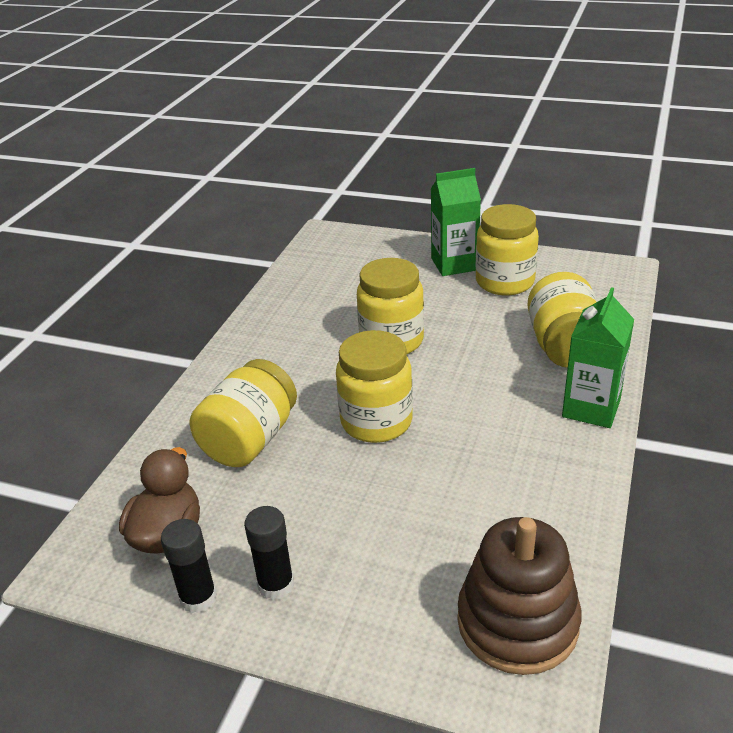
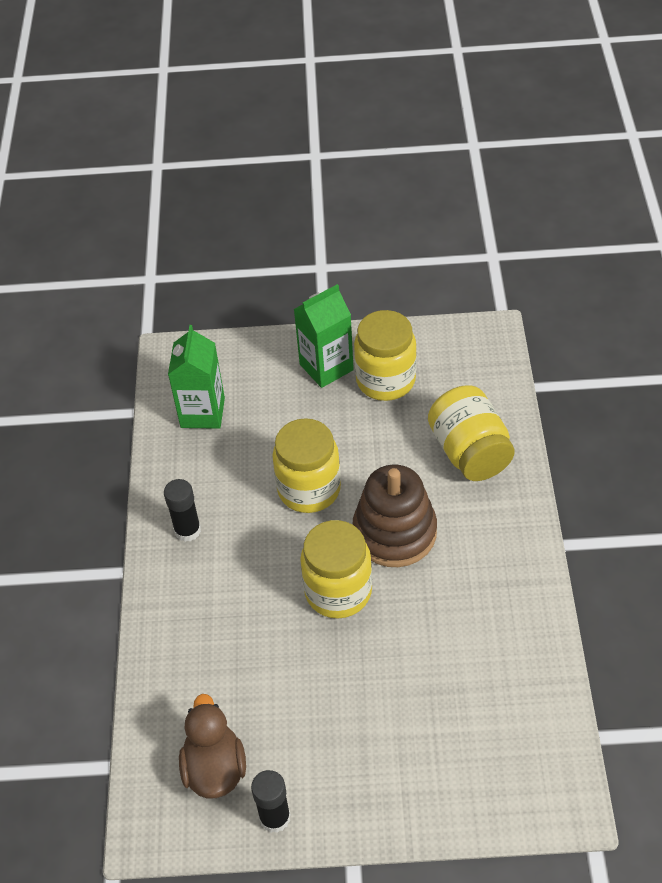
camera: 20 degrees left, 15 degrees up
yellow jar [190,359,297,467] -> none
black glue stick [244,506,294,600] -> black glue stick moved to [164,479,201,542]
brown stacking toy [457,517,582,675] -> brown stacking toy moved to [353,465,437,567]
green carton [562,287,634,428] -> green carton moved to [168,325,225,429]

